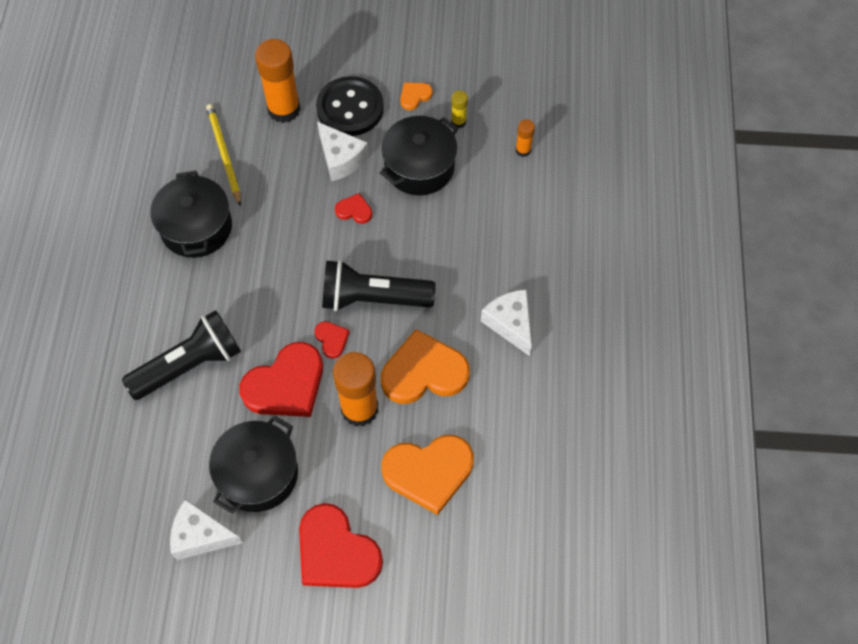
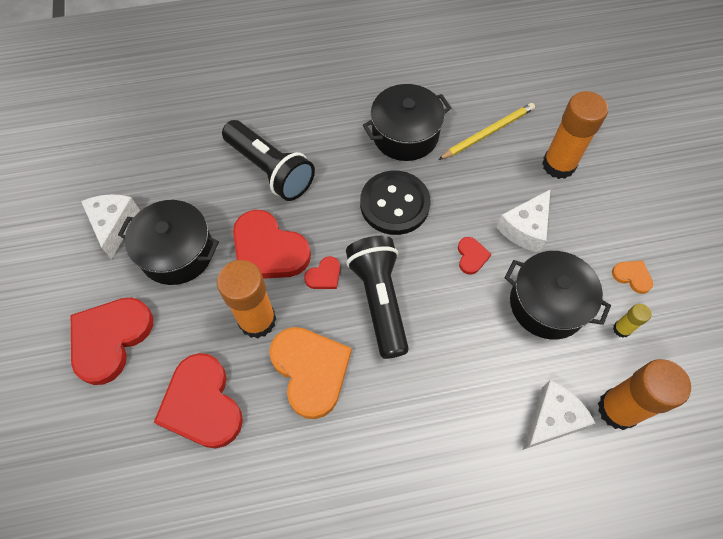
camera: 75 degrees right, 0 degrees up
black button [316,76,384,136] -> black button moved to [360,171,431,235]
orange heart [382,435,474,515] -> red heart [154,353,243,449]
white cheese [481,289,532,356] -> white cheese moved to [523,380,595,450]
orange glue stick [516,119,535,157] -> orange glue stick [598,359,691,430], size x2.14

